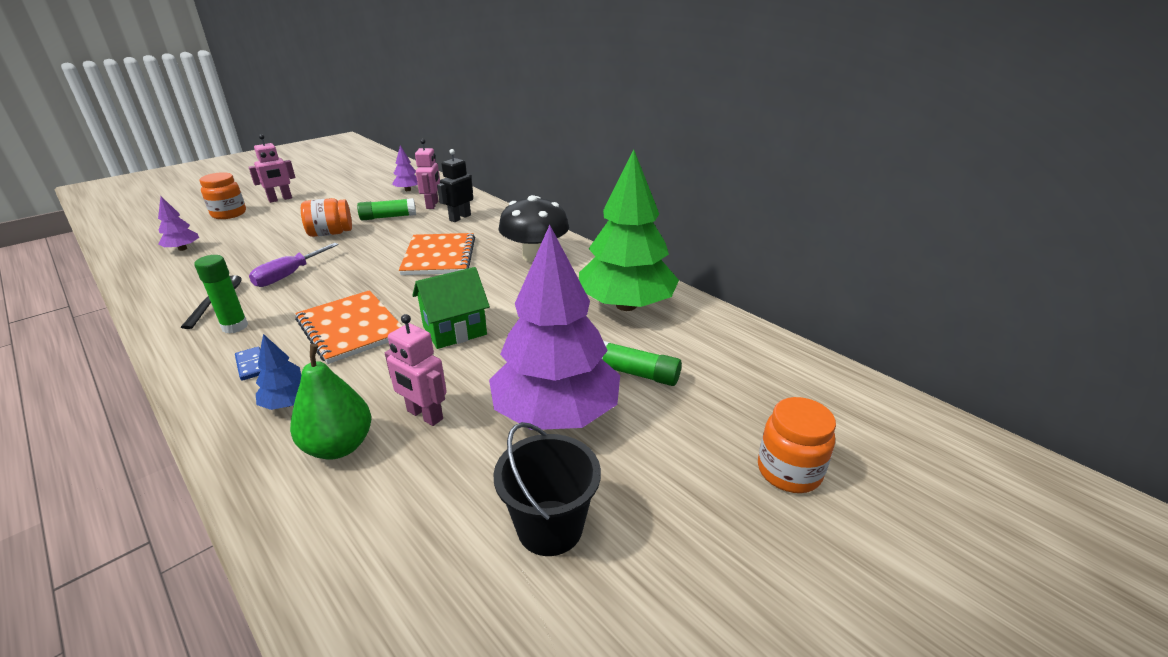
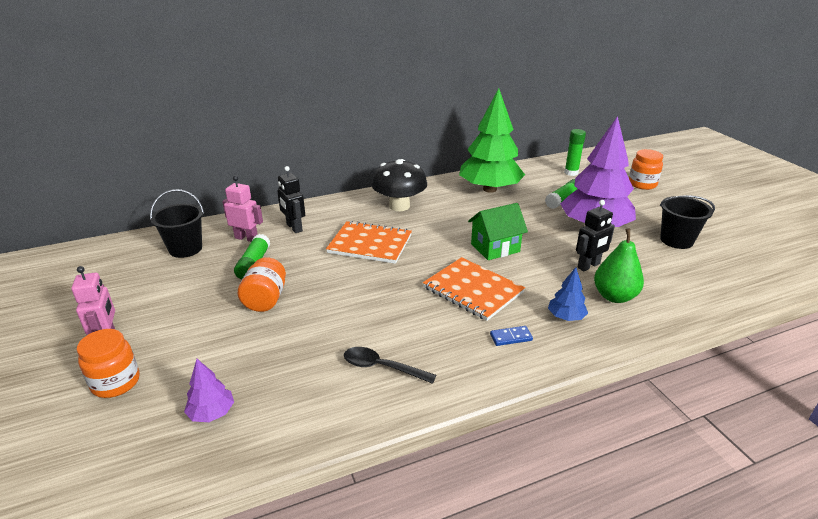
camera: 70 degrees left, 0 degrees up
green glue stick [194,255,248,334] -> green glue stick moved to [564,129,586,176]
purple screwdriver [249,243,339,287] -> none
orange notebook [295,290,402,364] -> orange notebook turned 60 degrees clockwise [423,257,525,321]
pink robot [385,314,447,426] -> black robot [576,200,615,271]
purple tree [392,145,418,191] -> black bucket [150,189,204,258]
green house [412,267,490,349] -> green house turned 75 degrees clockwise [468,203,528,260]

